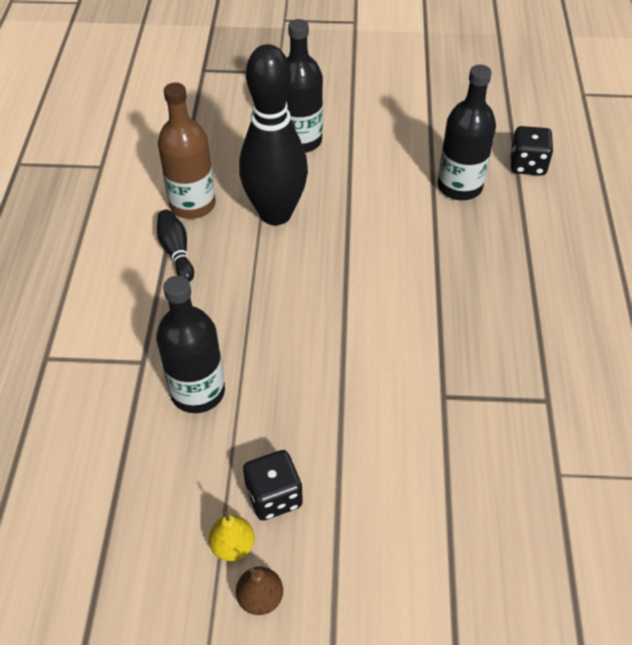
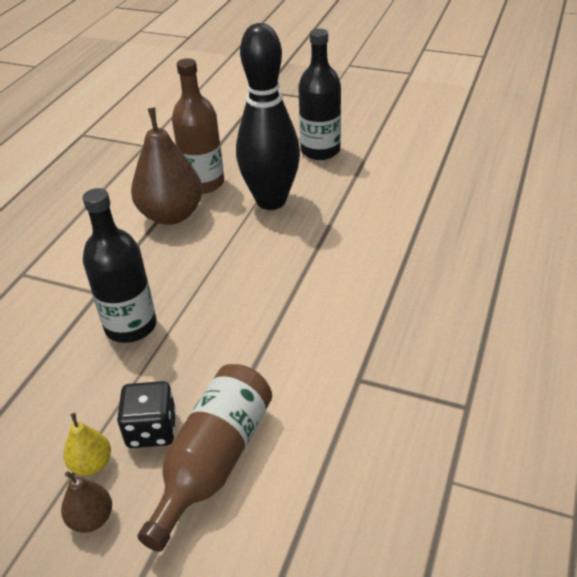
camera: 20 degrees right, 10 degrees down
black bowling pin [157,210,194,282] -> brown pear [131,108,203,225]
black bottle [438,65,496,200] -> none
black dice [510,126,553,176] -> none
none -> brown bottle [137,364,272,552]

